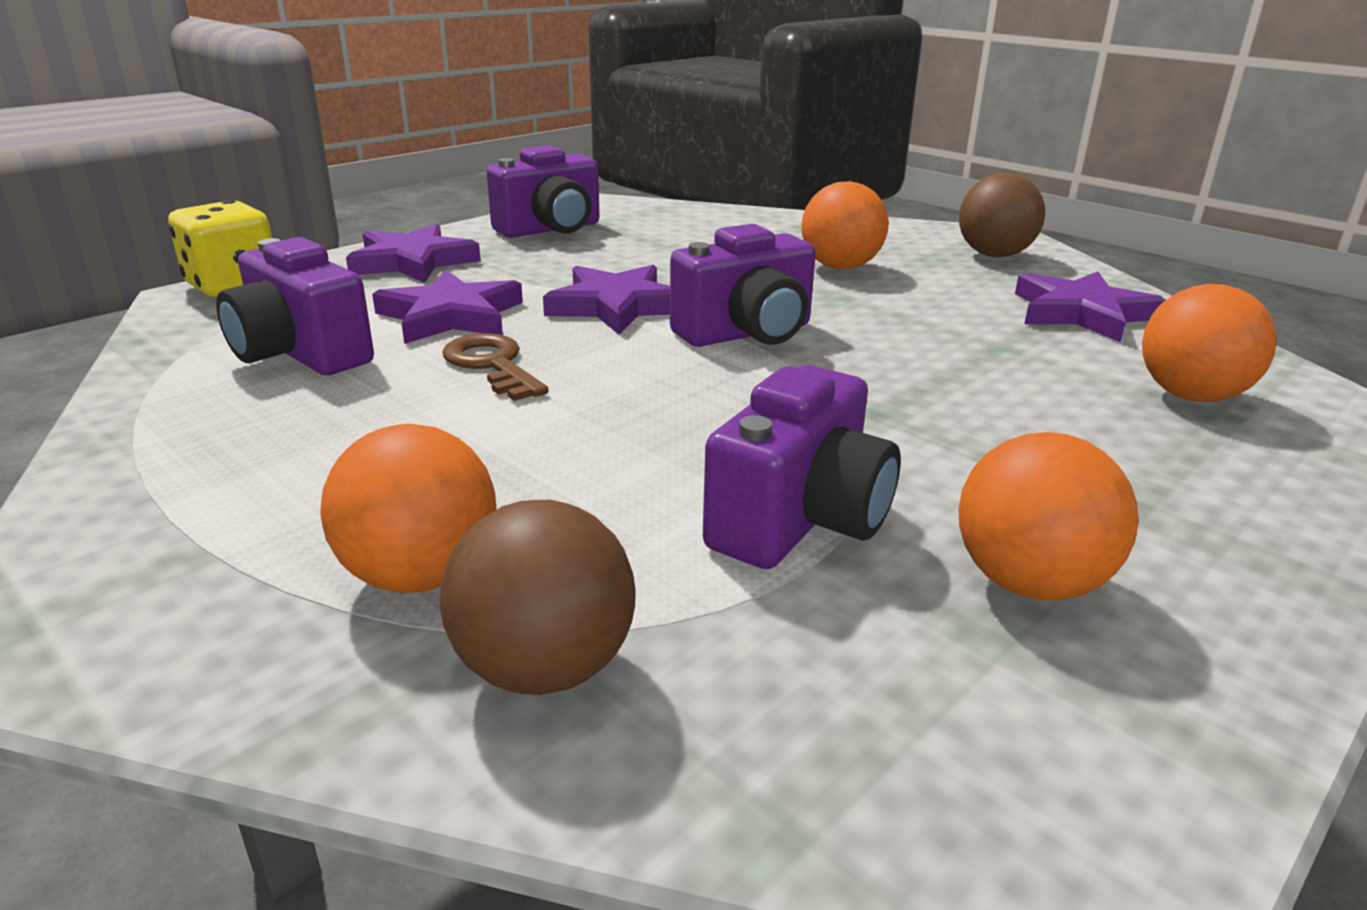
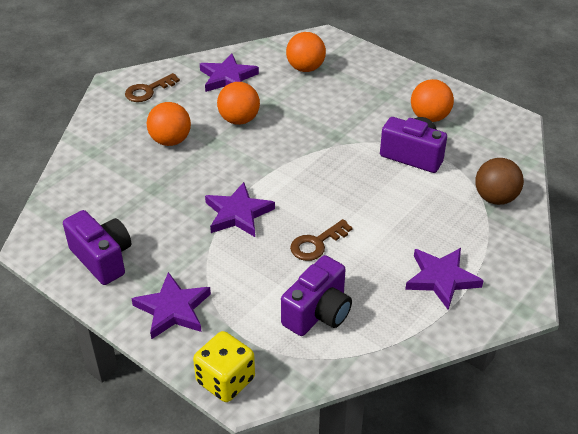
camera: 95 degrees left, 15 degrees up
orange ball [320,424,496,593] -> orange ball moved to [217,82,260,125]
purple star [372,270,523,344] -> purple star moved to [405,248,484,310]
purple camera [670,224,816,347] -> none
brown ball [959,173,1045,257] -> brown key [125,73,180,102]

